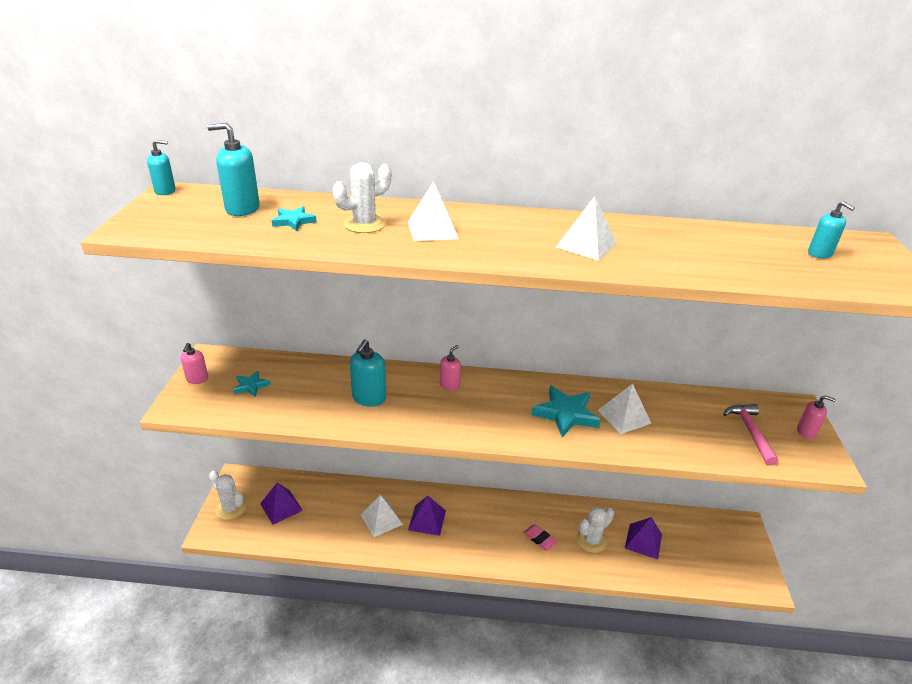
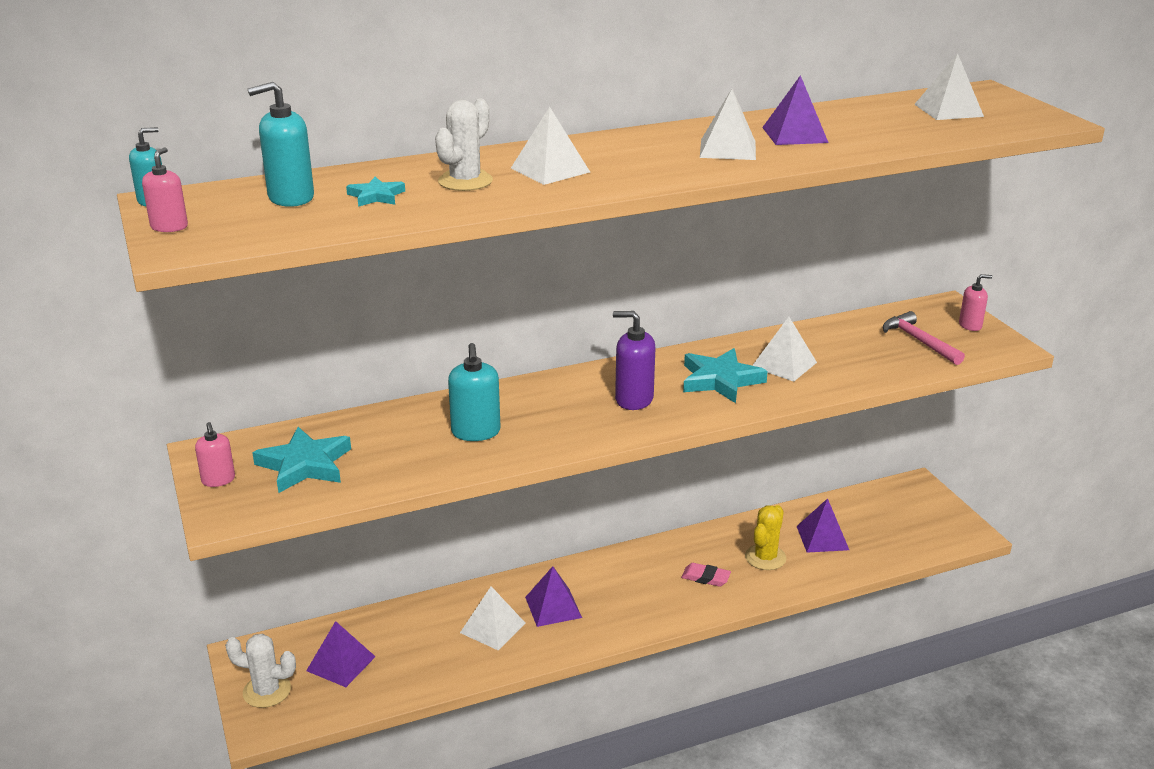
camera: 25 degrees left, 5 degrees down
turquoise star [233,371,271,397] -> turquoise star [252,427,351,493], size x1.83
pink soap dispenser [440,345,461,391] -> pink soap dispenser moved to [142,147,188,232]
white cactus [577,507,614,553] -> yellow cactus [745,505,787,570]
turquoise soap dispenser [808,201,855,259] -> white pyramid [914,53,984,120]
none -> purple soap dispenser [613,311,655,410]
none -> purple pyramid [762,75,829,145]

